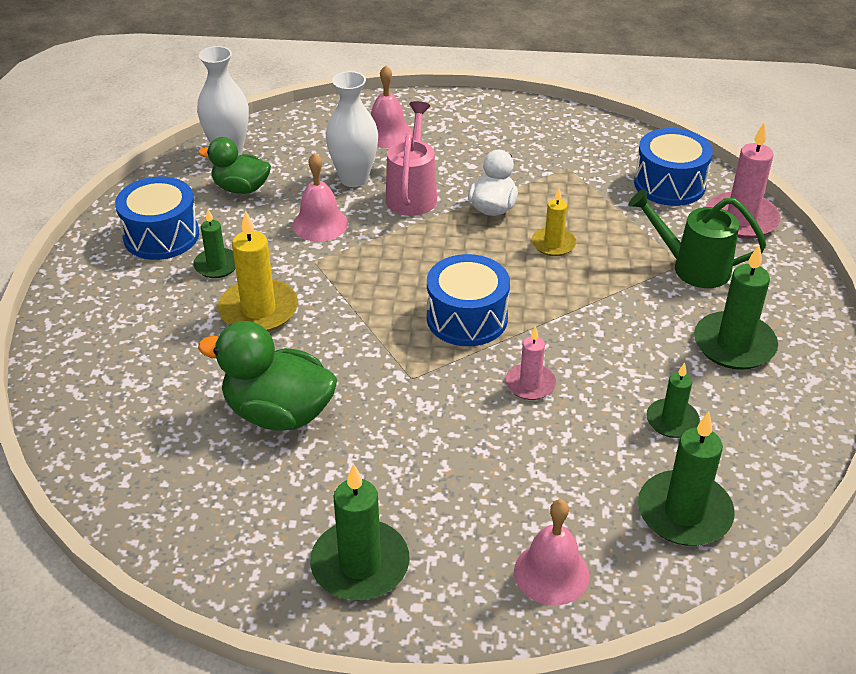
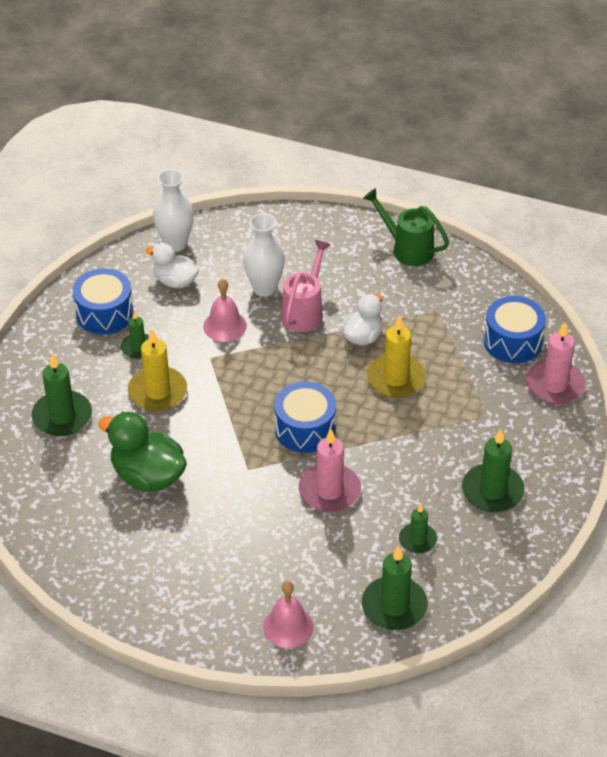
camera: 15 degrees right, 5 degrees up
green duck [198,137,271,194] -> white duck [146,242,199,288]
green candle [310,464,410,601] -> green candle moved to [31,353,92,436]
pink bell [371,65,413,148] -> none
pink candle [505,326,556,400] -> pink candle [299,429,361,512], size x1.67
yellow candle [532,188,576,256] -> yellow candle [367,315,426,398], size x1.67
green watering can [628,189,766,288] -> green watering can moved to [363,188,449,266]

